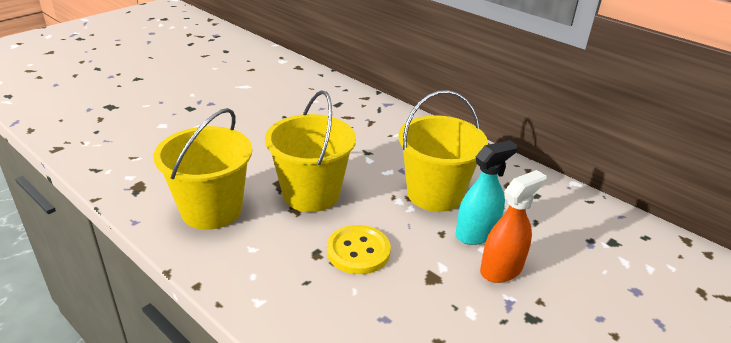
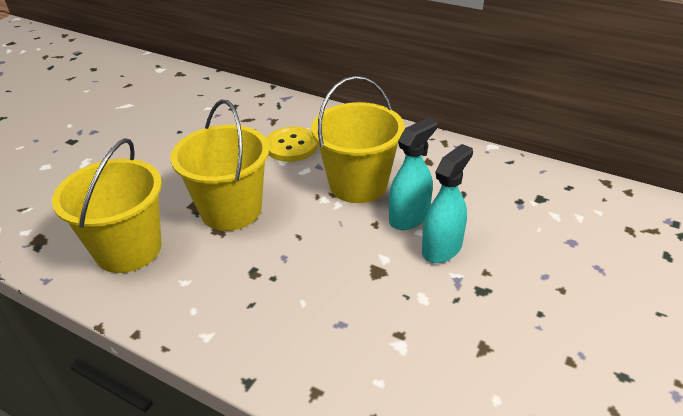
camera: 10 degrees left, 5 degrees up
yellow button [327,225,391,274] -> yellow button moved to [266,126,318,162]
orange spray bottle [480,170,546,283] -> turquoise spray bottle [422,144,473,263]

